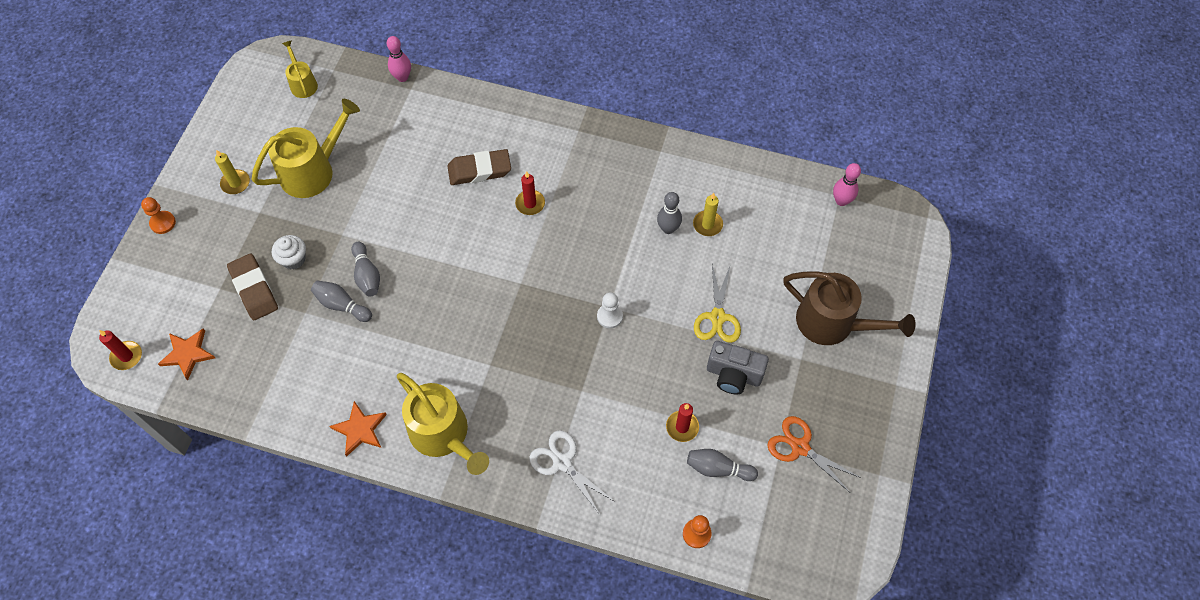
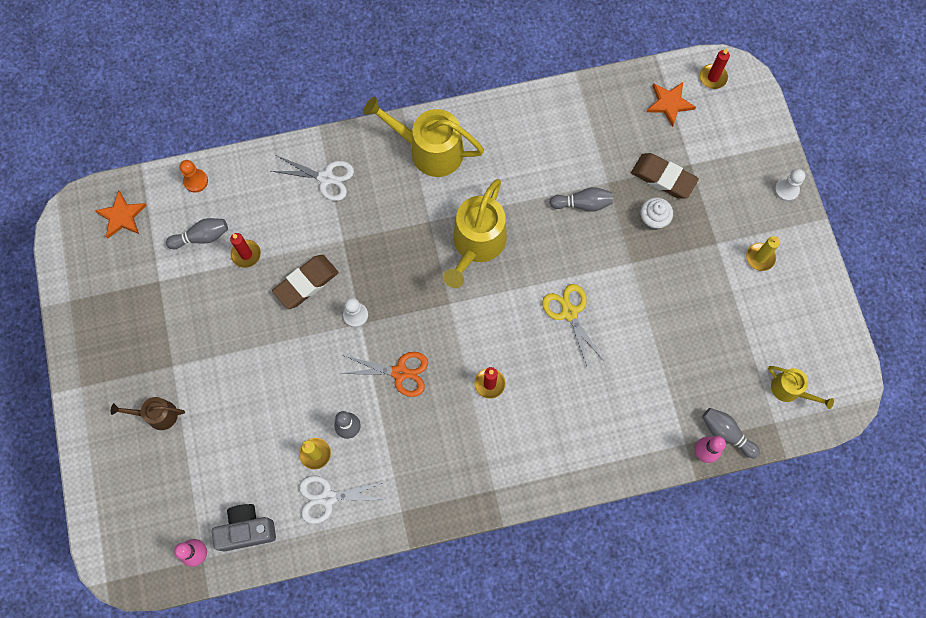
camera: 150 degrees right, 10 degrees up
orange pawn [141,197,176,234] -> white pawn [775,169,805,201]
yellow watering can [251,99,360,198] -> yellow watering can moved to [443,179,507,288]
orange star [329,401,387,457] -> orange star moved to [95,190,147,239]
grey bowling pin [351,242,380,296] -> grey bowling pin moved to [702,408,760,459]
brown eraser [447,149,511,185] -> brown eraser moved to [272,255,339,309]
yellow scissors [694,264,741,343] -> yellow scissors moved to [542,284,604,366]
grey camera [707,341,769,394] -> grey camera moved to [212,504,276,552]
orange scissors [767,416,861,492] -> orange scissors moved to [340,352,428,397]
brown watering can [783,271,916,345] -> brown watering can [111,397,185,430], size x0.53
none -> white scissors [299,476,389,524]

